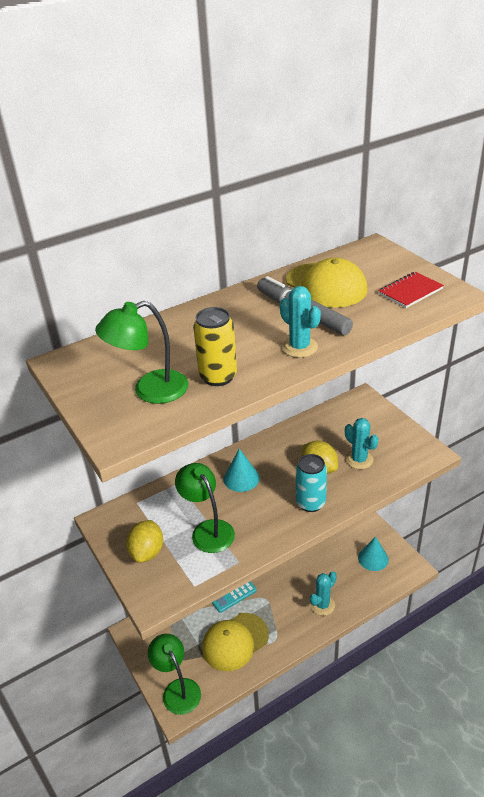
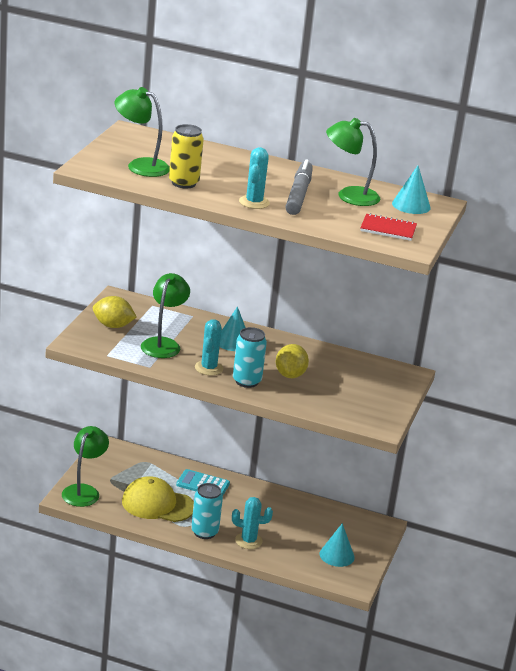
camera: 45 degrees right, 10 degrees down
yellow lemon [126,520,163,563] -> yellow lemon turned 45 degrees clockwise [93,296,137,328]
yellow cap [286,258,368,308] -> green lamp [326,118,380,206]
turquoise cactus [345,418,379,469] -> turquoise cactus moved to [195,319,223,375]
none -> turquoise can [191,483,223,539]
none -> turquoise cone [392,166,431,214]

